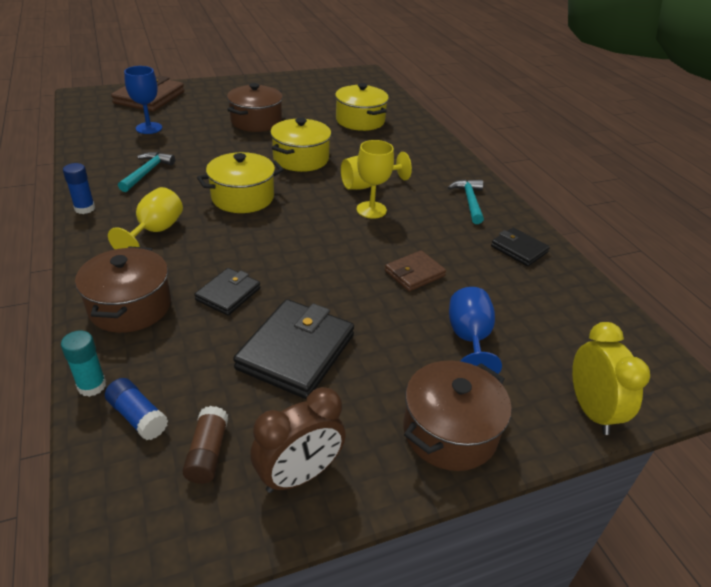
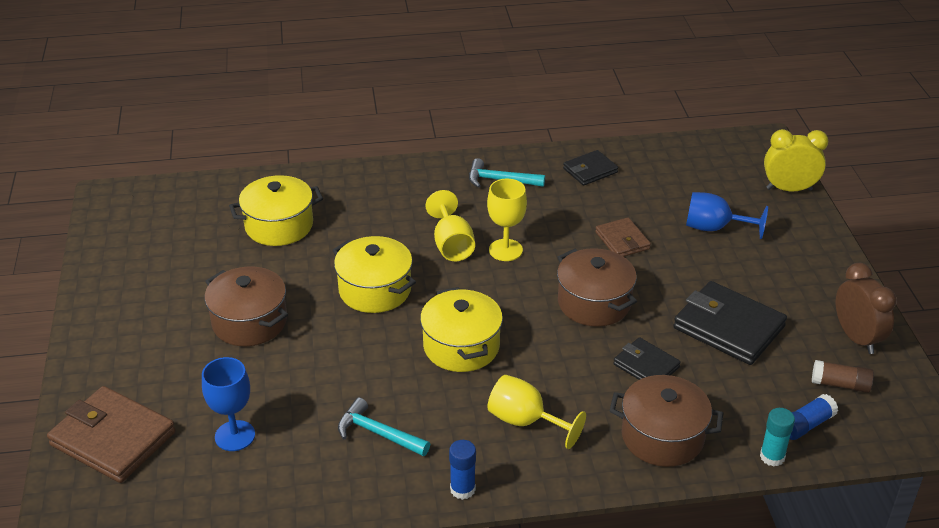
camera: 75 degrees left, 0 degrees up
brown pot [403,360,512,471] -> brown pot moved to [557,248,637,327]

